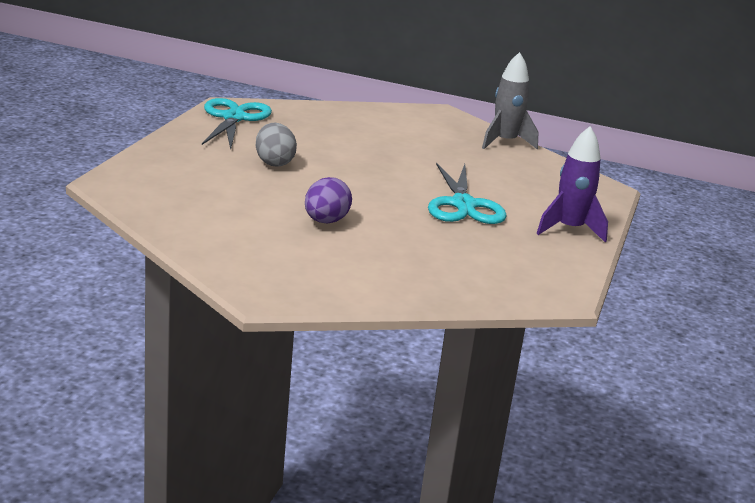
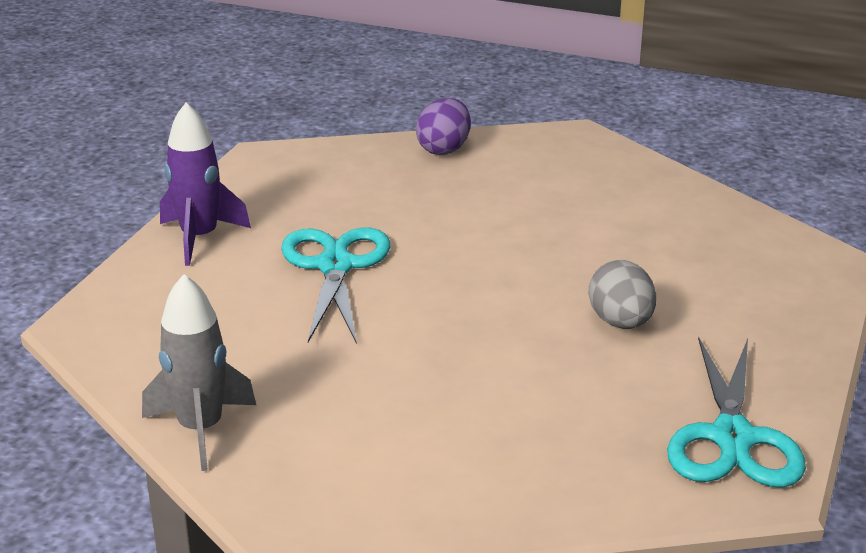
camera: 175 degrees left, 5 degrees up
purple egg [305,177,352,224] -> purple egg moved to [416,98,471,155]

